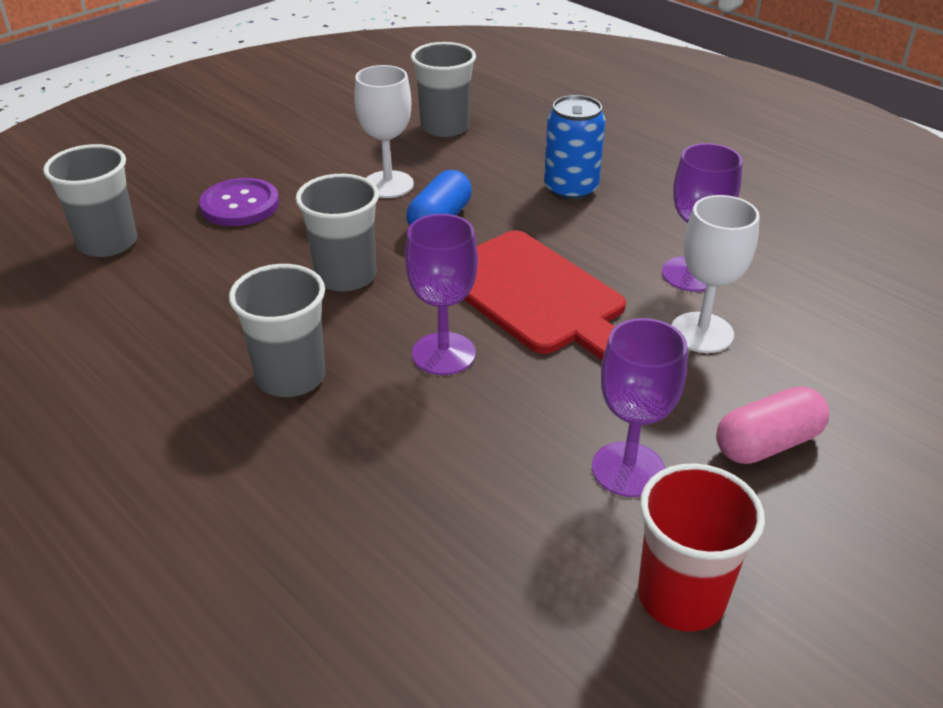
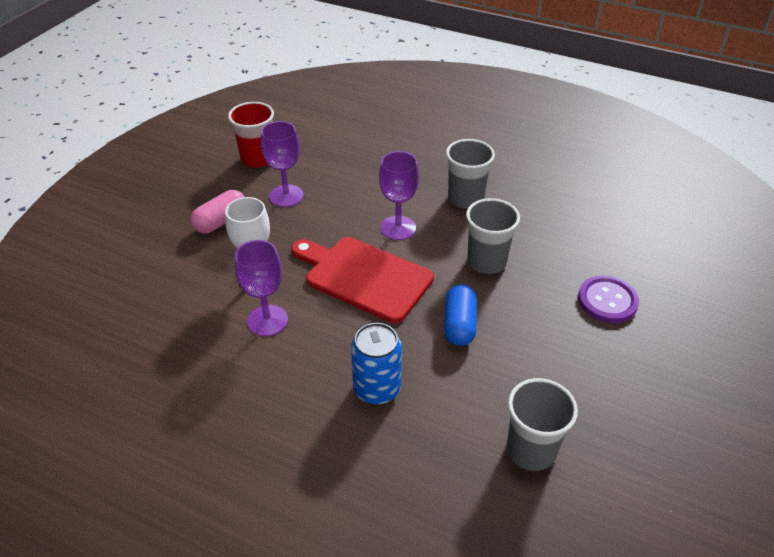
camera: 160 degrees right, 5 degrees up
grey cup [43,144,137,257] -> none
white goblet [354,65,414,198] -> none

